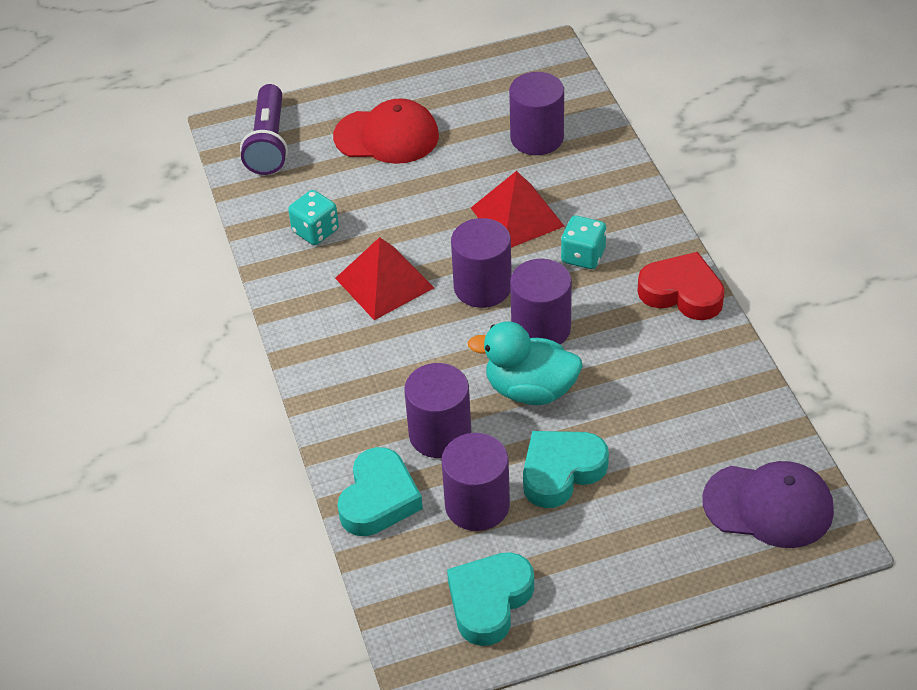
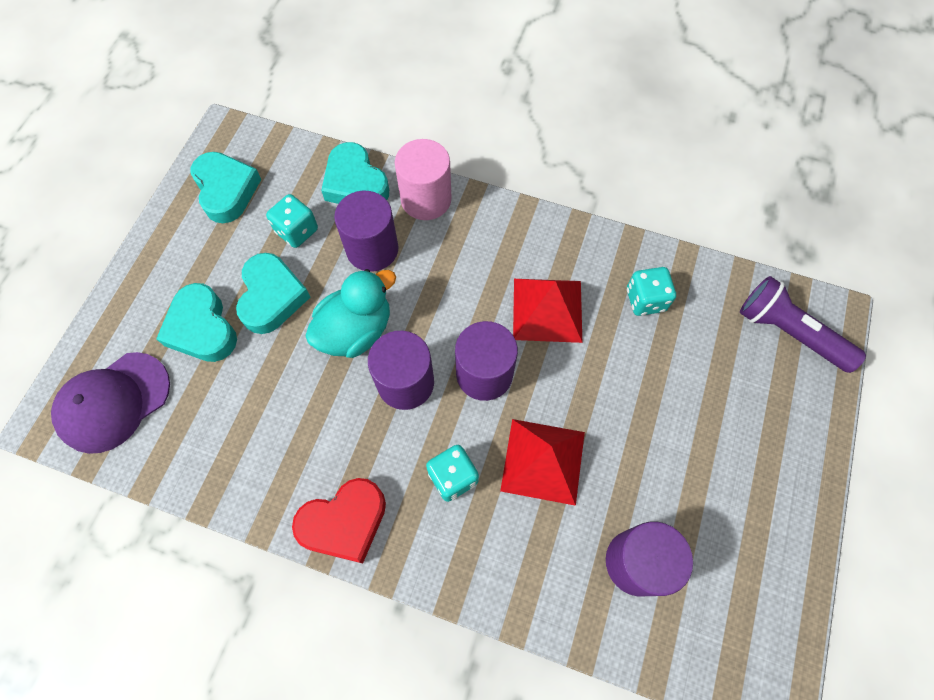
camera: 125 degrees right, 20 degrees up
red cap [333,98,439,164] -> none
purple cylinder [441,433,510,531] -> turquoise dice [266,194,318,248]
none -> turquoise heart [156,283,237,362]
none -> pink cylinder [395,139,452,220]

